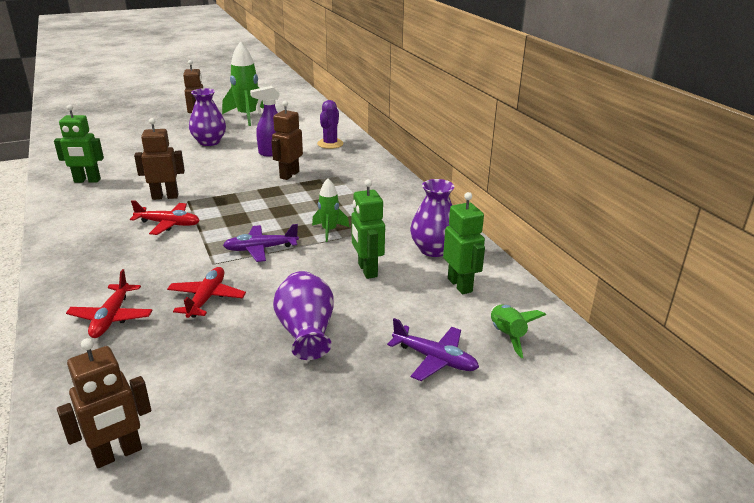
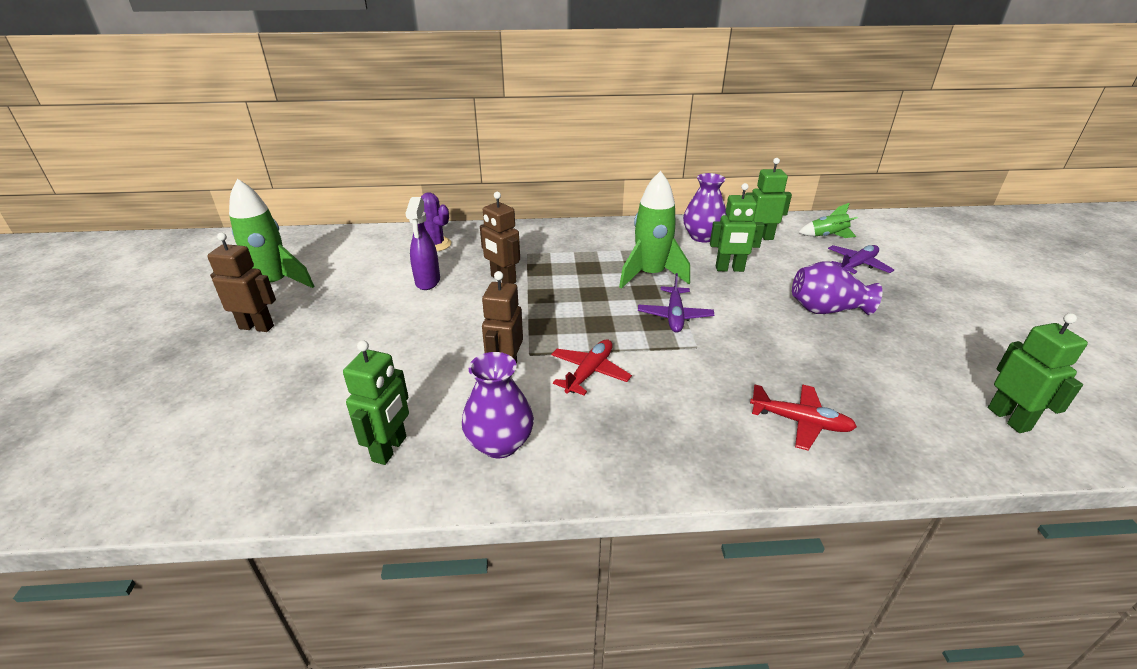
camera: 70 degrees left, 5 degrees up
brown robot [57,338,151,468] -> green robot [988,313,1088,433]
red plane [167,267,246,318] -> none
purple vase [189,88,226,146] -> purple vase moved to [462,352,534,458]
green rocket [312,179,349,242] -> green rocket [619,171,690,289], size x1.84

